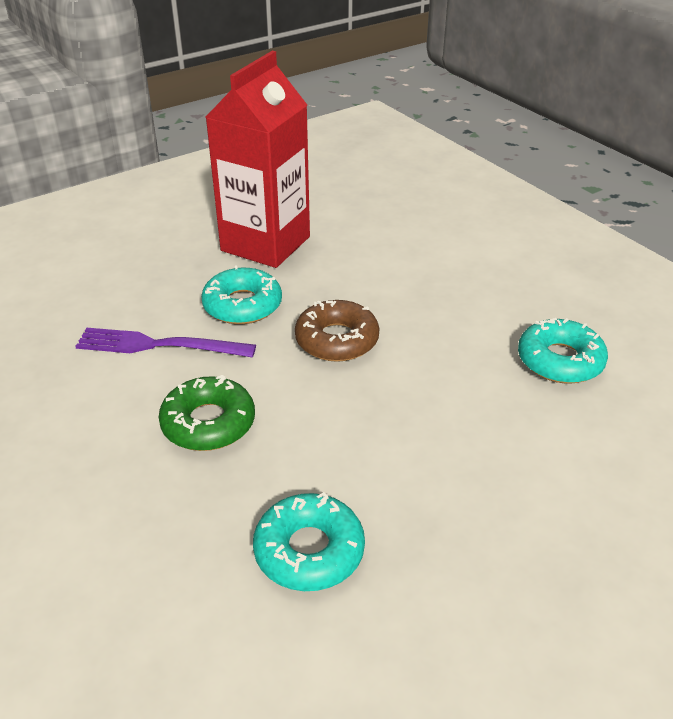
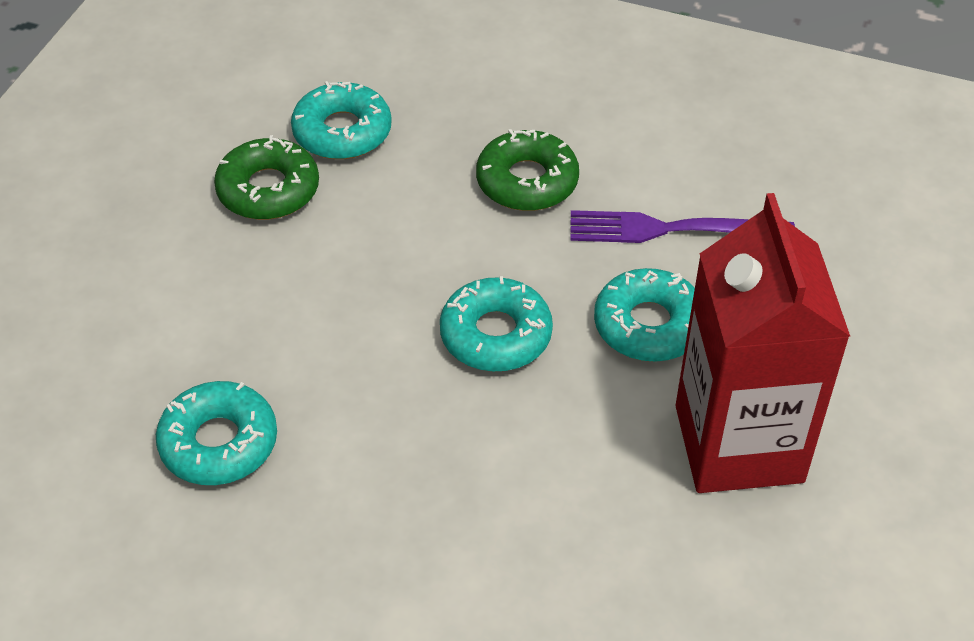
camera: 145 degrees right, 10 degrees up
purple fork [75,328,256,358] -> purple fork turned 150 degrees counterclockwise [570,210,795,243]
brown donut [295,300,379,362] -> turquoise donut [440,276,553,372]
none -> green donut [214,135,319,220]

